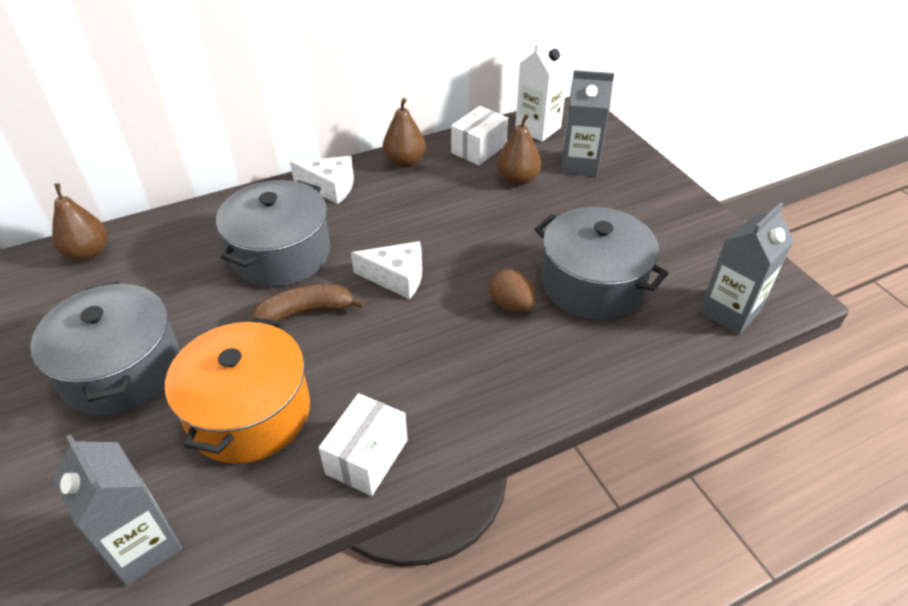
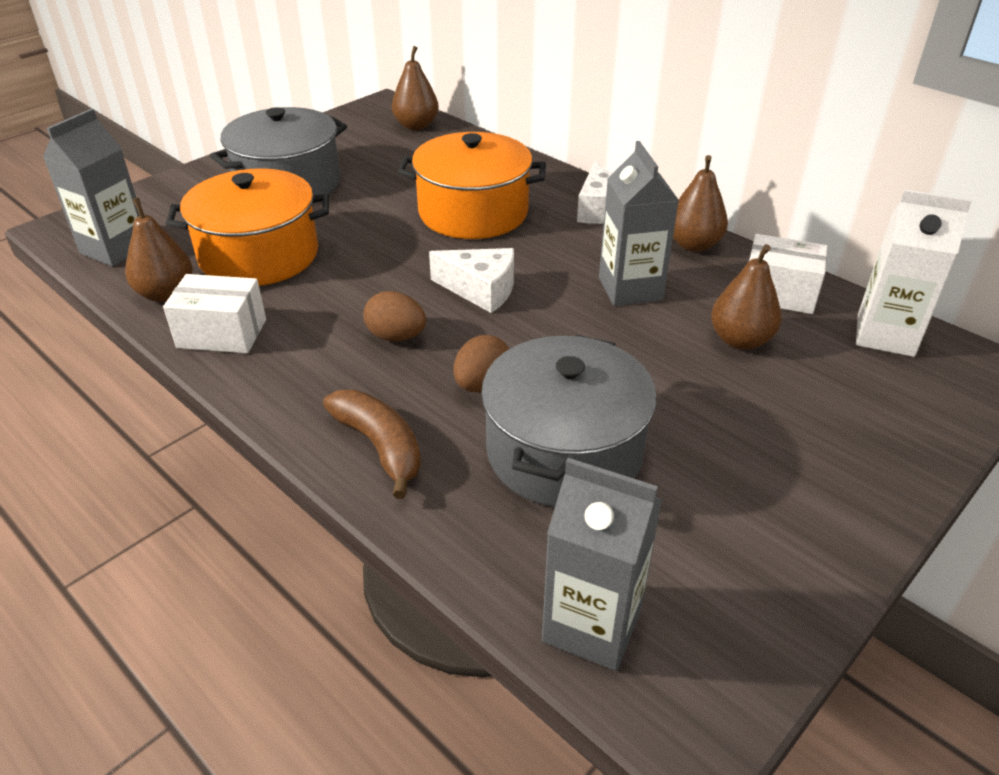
camera: 70 degrees right, 5 degrees down
grey pot [216,180,331,287] -> orange pot [398,132,546,239]
brown banana [251,284,365,322] -> brown banana moved to [323,390,421,499]
white cheese [351,241,422,299] -> white cheese turned 60 degrees counterclockwise [429,248,514,313]
grey carton [561,70,614,177] -> grey carton moved to [599,141,679,306]
none -> brown pear [125,197,193,302]
none -> brown egg [363,291,426,341]

